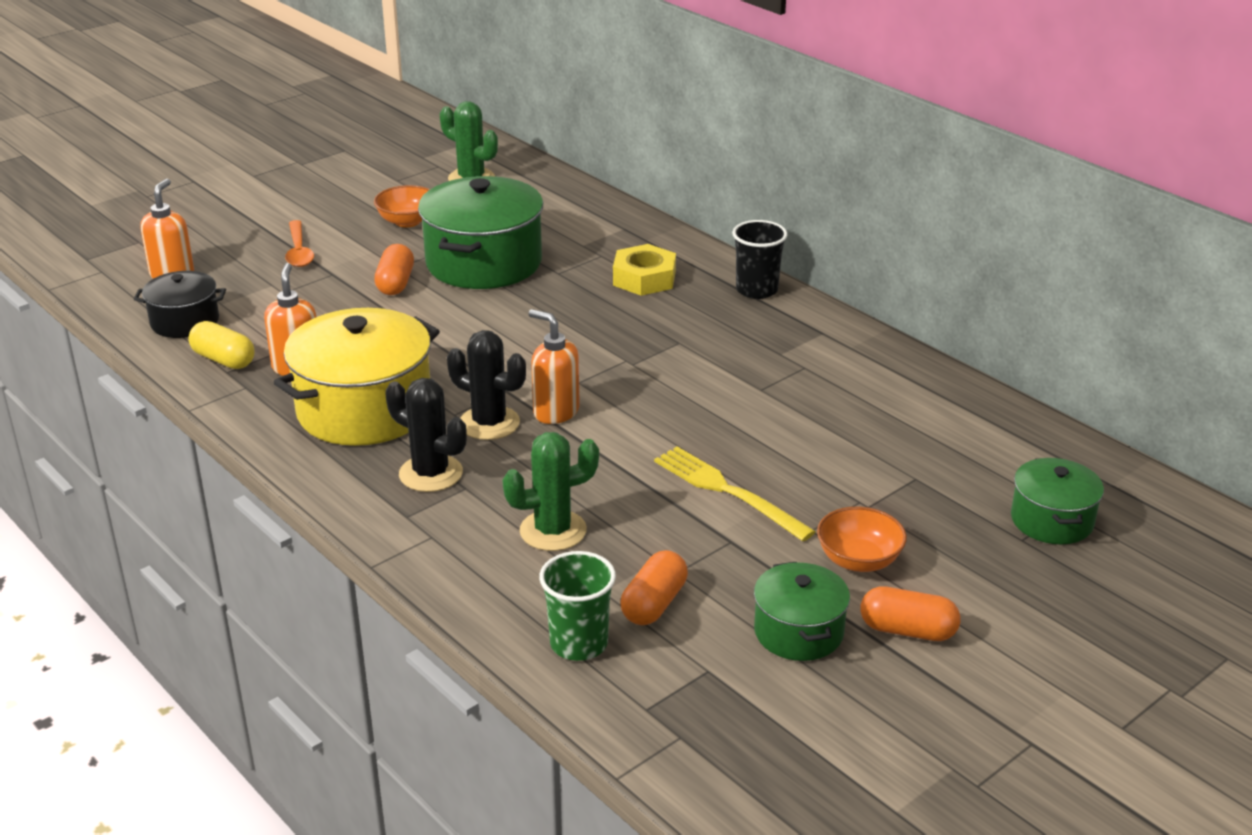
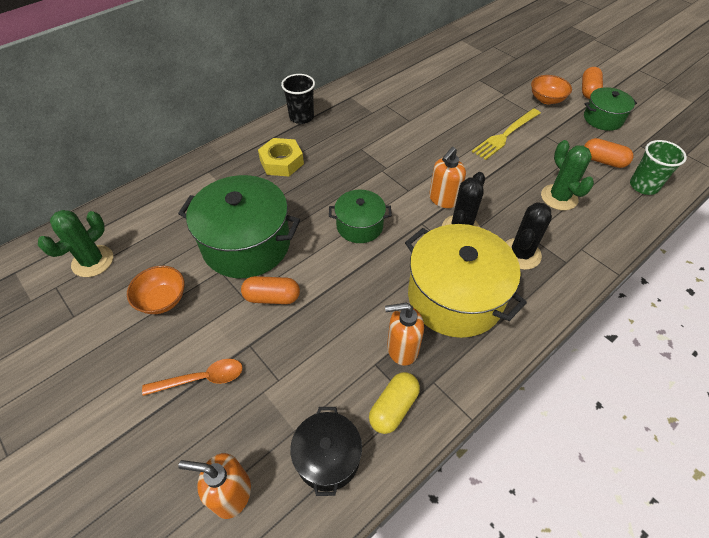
camera: 90 degrees left, 20 degrees up
green pot [1011,458,1104,544] -> green pot moved to [329,190,392,243]

